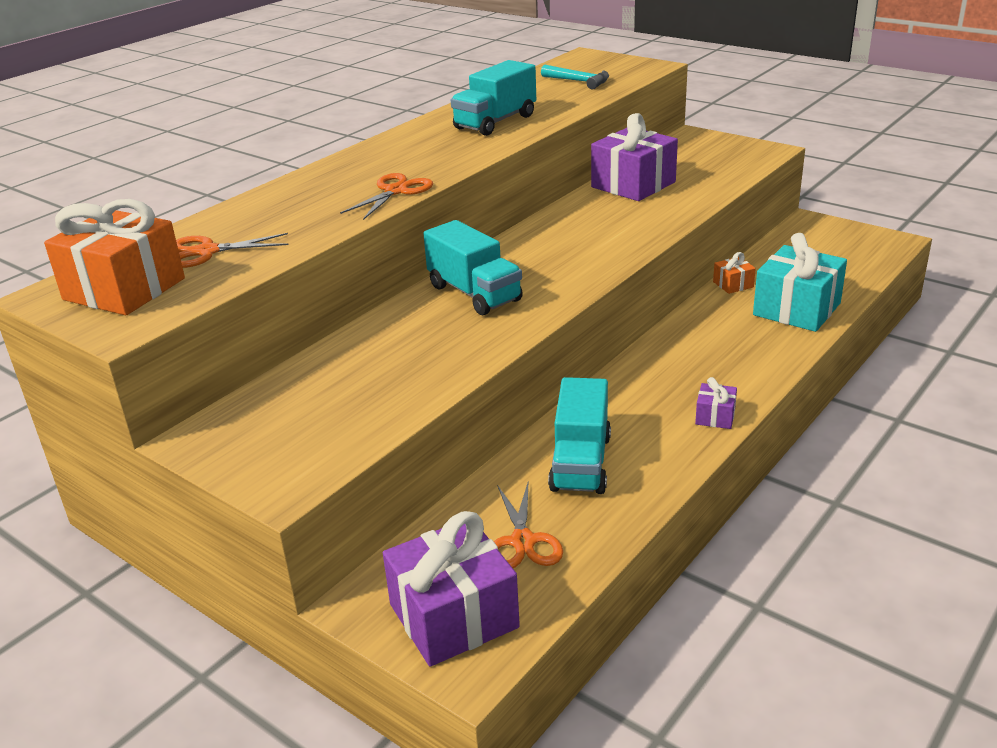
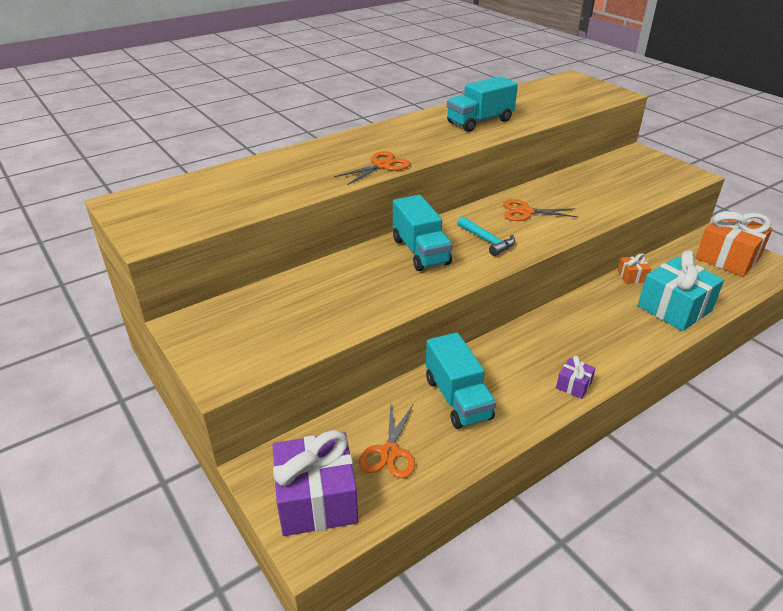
camera: 15 degrees right, 5 degrees up
orange gift [44,199,185,315] -> orange gift moved to [696,211,773,277]
orange scissors [176,233,289,268] -> orange scissors moved to [503,199,578,221]
turquoise hammer [541,65,609,90] -> turquoise hammer moved to [457,216,515,256]
turquoise truck [548,377,611,494] -> turquoise truck turned 45 degrees counterclockwise [426,332,496,429]
purple gift [591,113,678,201] -> none

